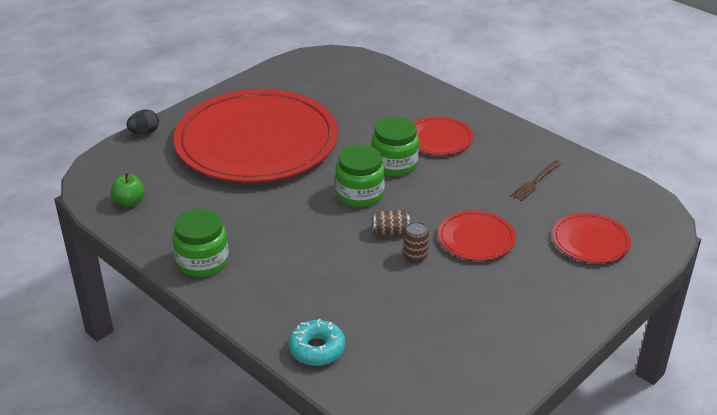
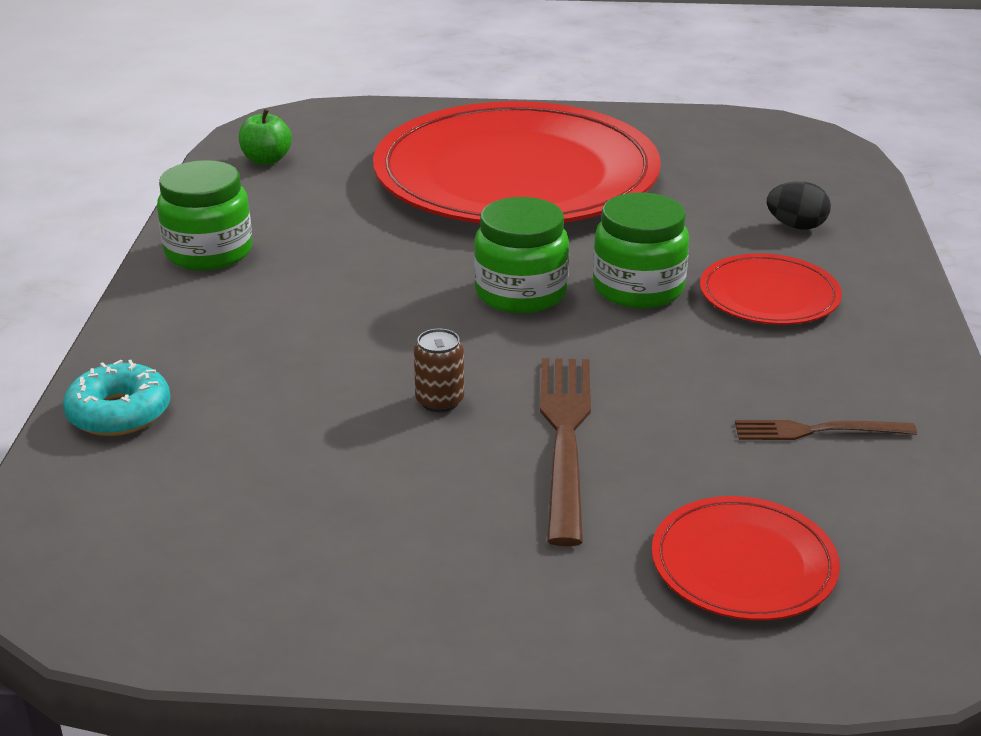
camera: 50 degrees right, 5 degrees down
black egg [126,110,159,135] -> black egg moved to [767,181,831,229]
brown can [373,210,410,235] -> none
red plate [438,211,516,261] -> brown fork [540,358,591,546]

